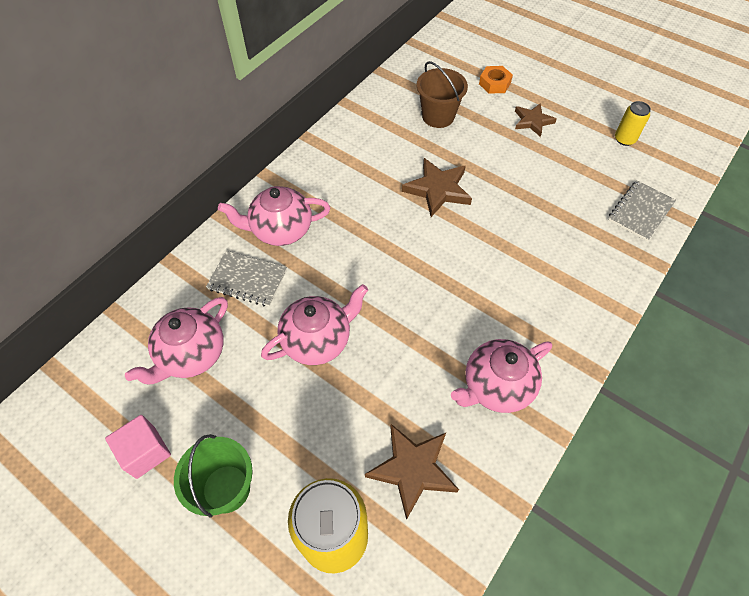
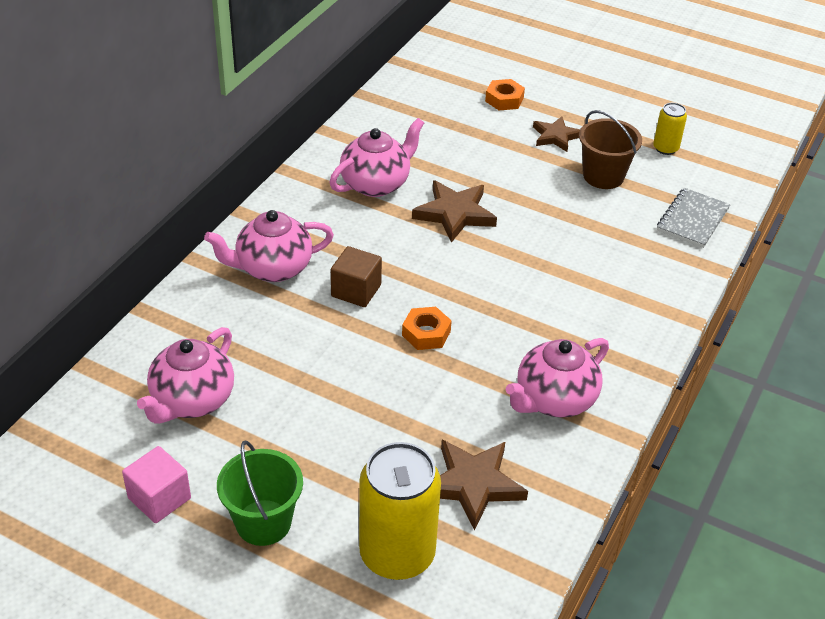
camera: 10 degrees left, 15 degrees down
grey notebook [206,251,287,307] -> none
pink teapot [261,284,368,365] -> pink teapot moved to [330,118,424,197]
brown bucket [416,61,468,128] -> brown bucket moved to [579,110,642,189]
none -> brown cube [331,246,382,307]
none -> orange nut [402,307,452,350]

